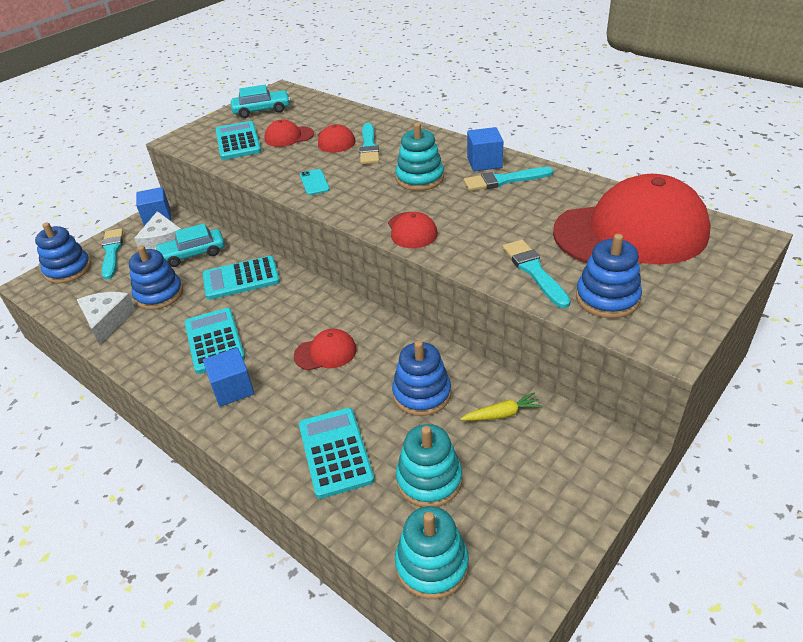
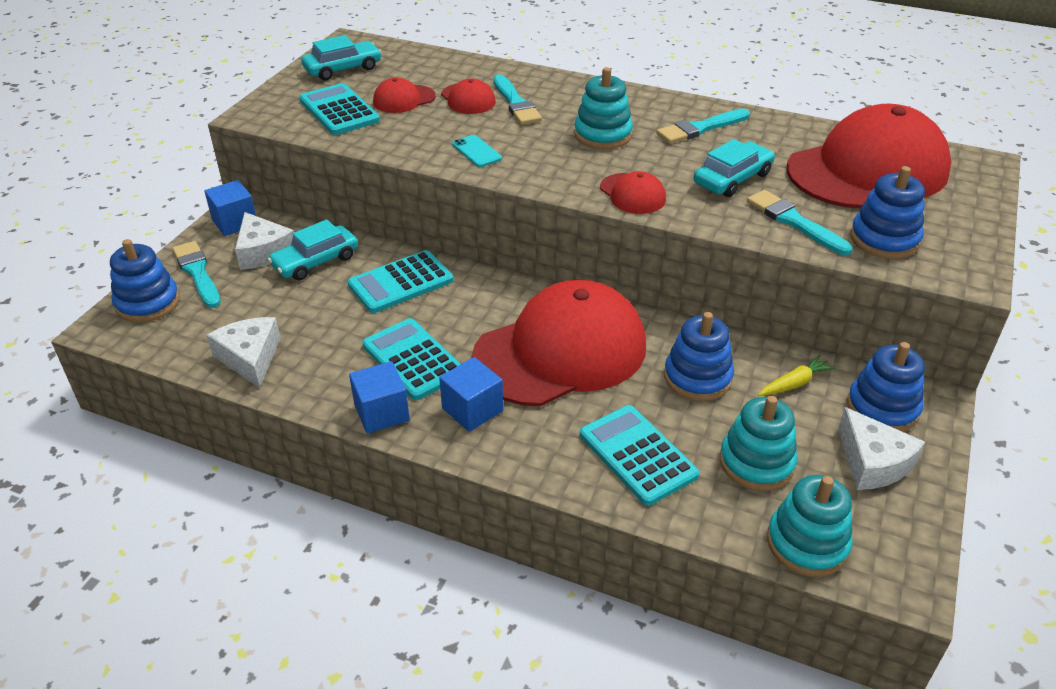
camera: 20 degrees left, 0 degrees up
blue stacking toy [129,245,183,310] -> blue stacking toy moved to [847,342,925,432]
red cap [294,329,357,371] -> red cap [471,280,646,406], size x2.37
blue cube [467,127,503,171] -> blue cube moved to [349,361,410,434]
none -> turquoise car [694,139,775,197]
none -> white cheese [838,407,925,490]

